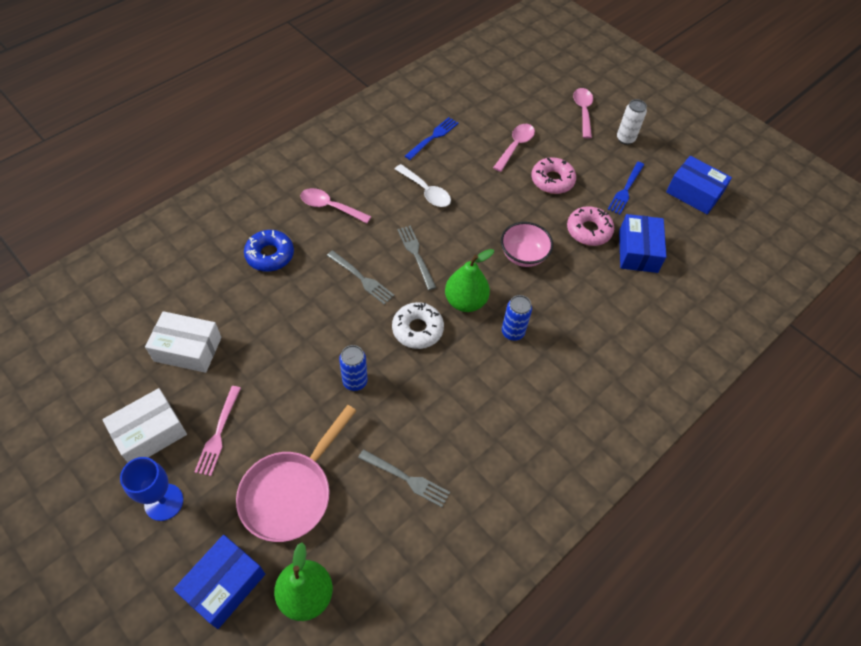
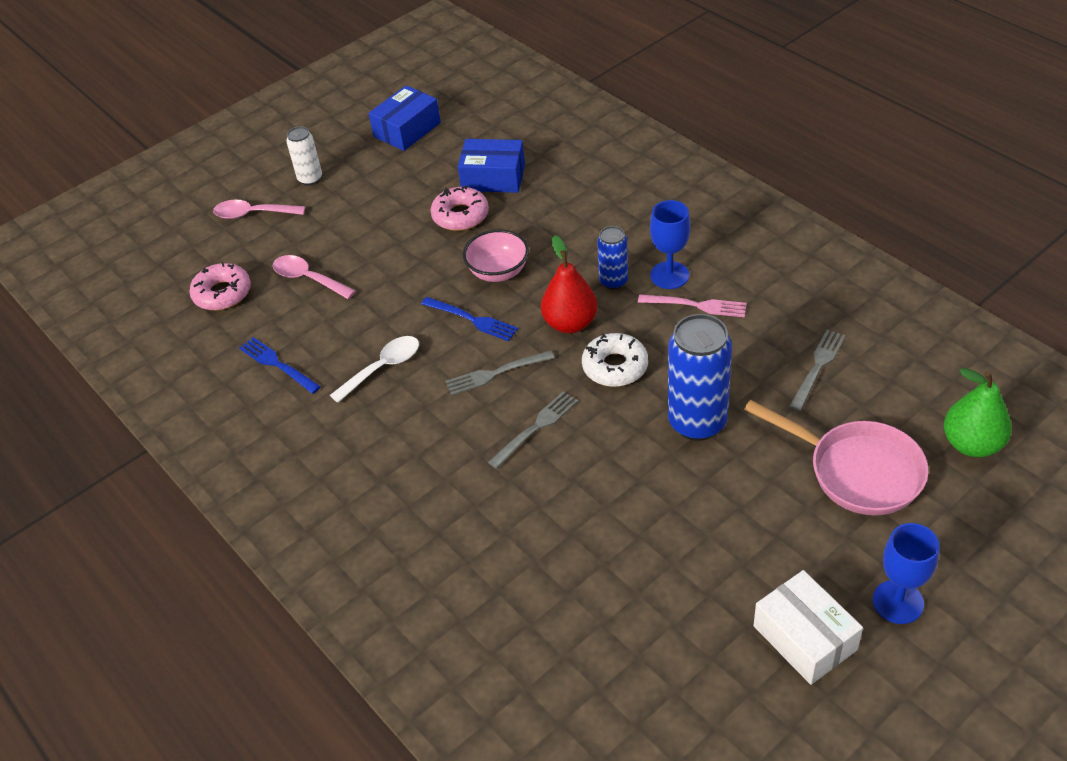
camera: 80 degrees left, 10 degrees down
white box [145,311,221,373] -> none
blue box [174,535,265,629] -> none
pink fork [194,386,241,476] -> pink fork moved to [638,294,747,317]
blue donut [244,230,294,272] -> none
pink spoon [300,188,371,223] -> none
blue can [339,345,368,391] -> blue can [668,314,732,441], size x1.83
green pear [445,249,494,312] -> red pear [541,235,597,333]
pink donut [531,157,576,194] -> pink donut moved to [189,262,251,310]
blue fork [608,162,644,215] -> blue fork moved to [421,297,518,341]
none -> blue goblet [650,200,690,289]

